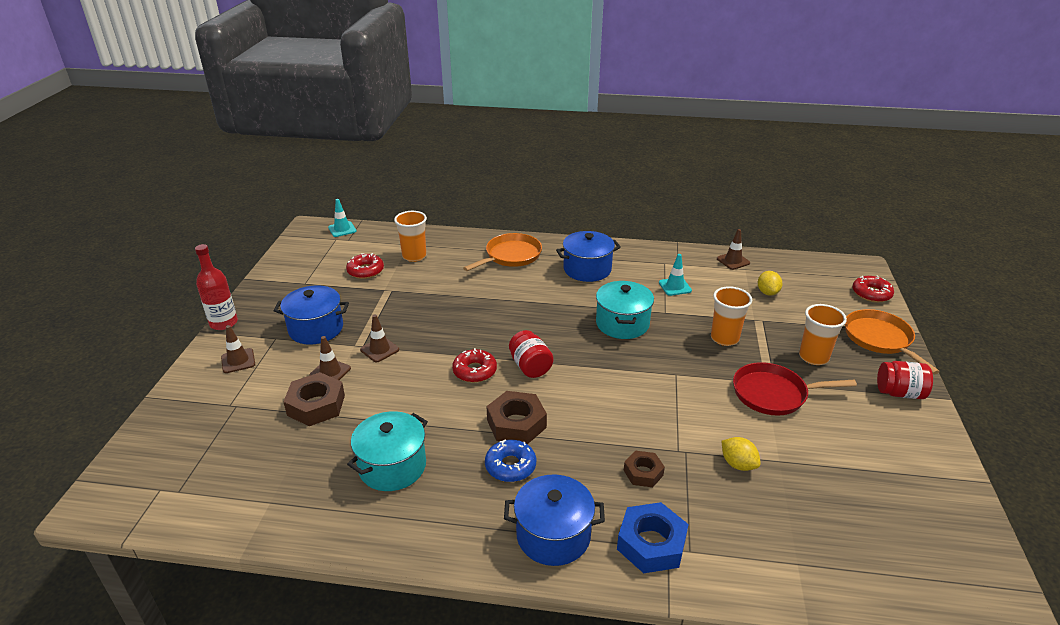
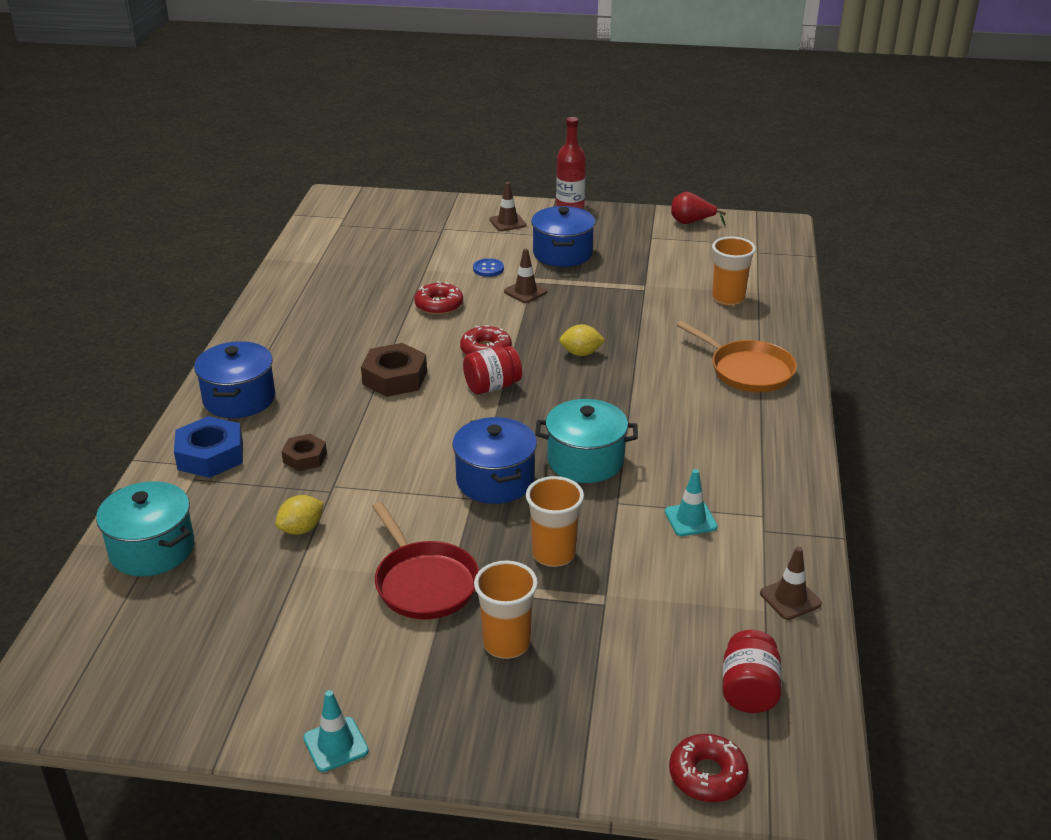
camera: 90 degrees right, 0 degrees up
brown nut [283,372,345,426] -> none
brown traffic cone [310,336,351,380] -> blue button [473,258,504,277]
turquoise traffic cone [328,199,356,237] -> turquoise traffic cone moved to [303,690,369,772]
red donut [346,253,384,279] -> red donut moved to [414,281,463,315]
turquoise pot [347,411,428,491] -> turquoise pot moved to [96,481,194,576]
blue donut [485,439,536,482] -> none
blue pot [556,231,621,282] -> blue pot moved to [452,417,537,504]
red pan [733,362,857,416] -> red pan turned 150 degrees clockwise [372,502,479,619]
yellow lemon [758,271,782,296] -> yellow lemon moved to [559,324,605,356]
orange pan [845,309,940,374] -> none
red jar [877,361,933,399] -> red jar moved to [722,630,782,713]
none -> red pear [671,192,726,225]

